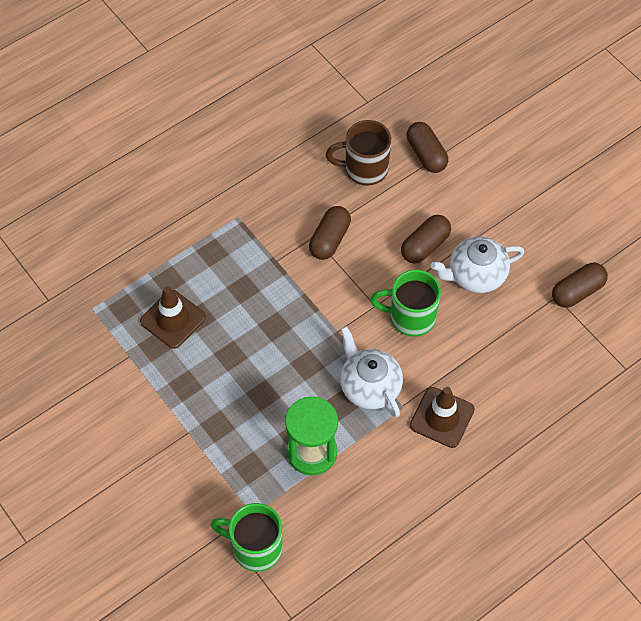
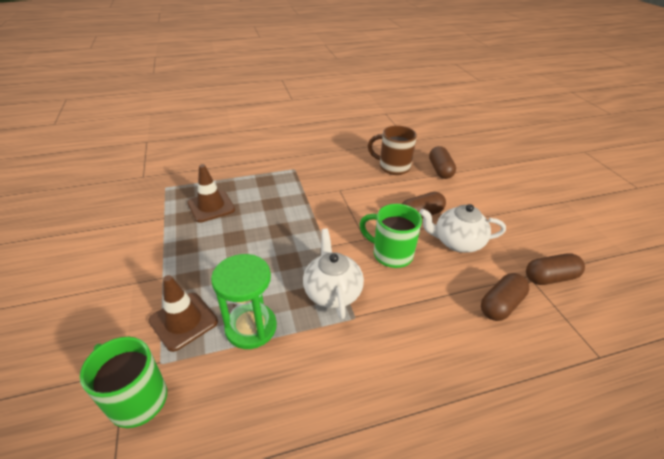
camera: 20 degrees right, 20 degrees down
brown capsule [309,206,351,260] -> brown capsule moved to [481,273,529,321]
brown traffic cone [410,387,475,448] -> brown traffic cone moved to [148,275,218,352]

